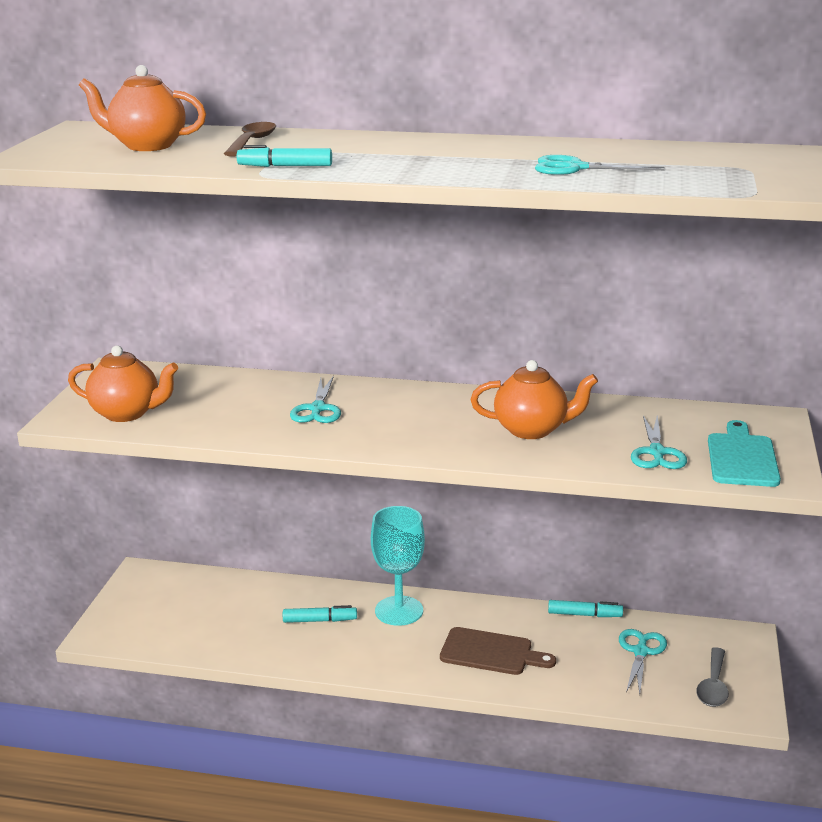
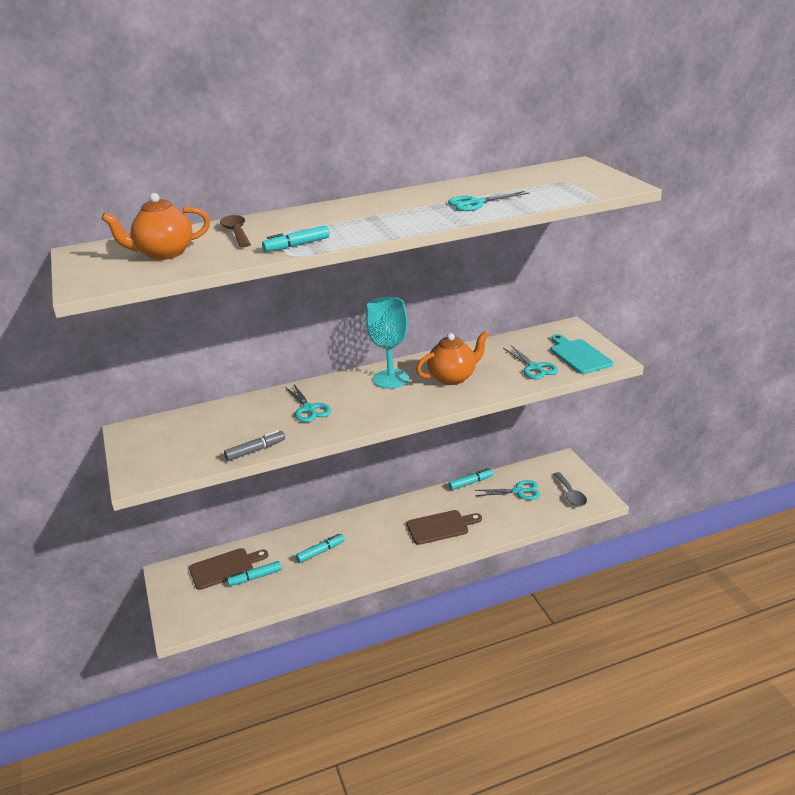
camera: 30 degrees left, 5 degrees up
orange teapot [68,346,178,422] -> none
turquoise goblet [371,506,425,626] -> turquoise goblet moved to [366,297,409,389]
turquoise scissors [619,629,667,695] -> turquoise scissors turned 105 degrees clockwise [475,480,540,500]
none -> brown cutting board [189,548,269,590]
none -> grey marker [224,430,285,461]
none -> turquoise marker [227,561,281,586]

